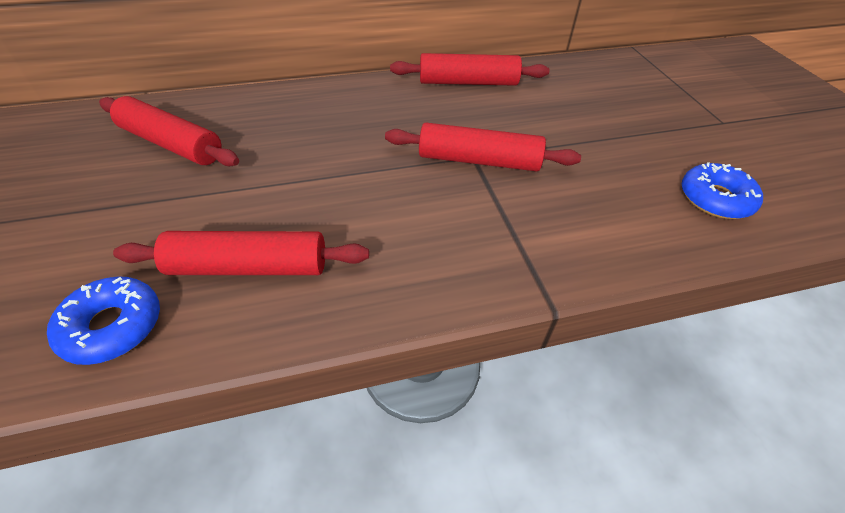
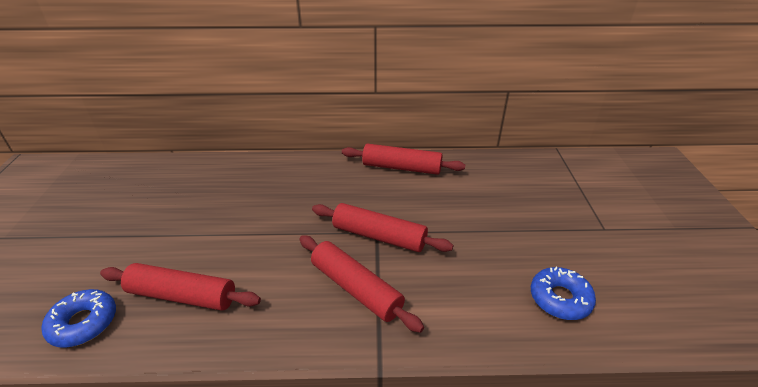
camera: 15 degrees right, 10 degrees down
red rolling pin [99,96,239,166] -> red rolling pin moved to [300,235,424,333]

